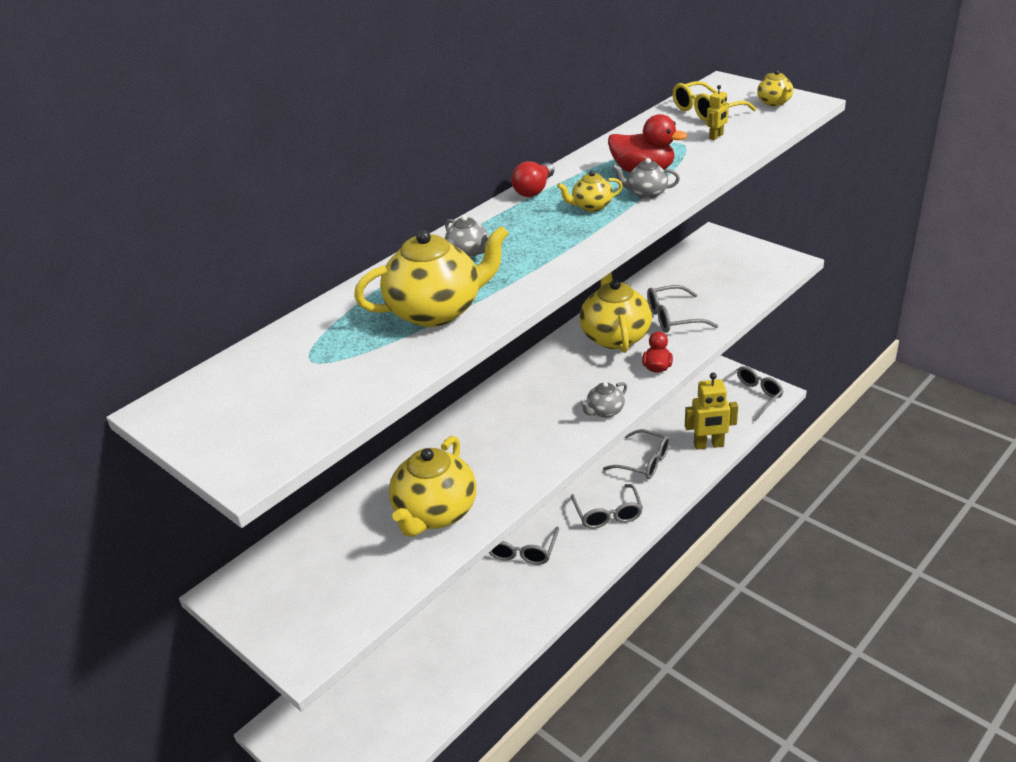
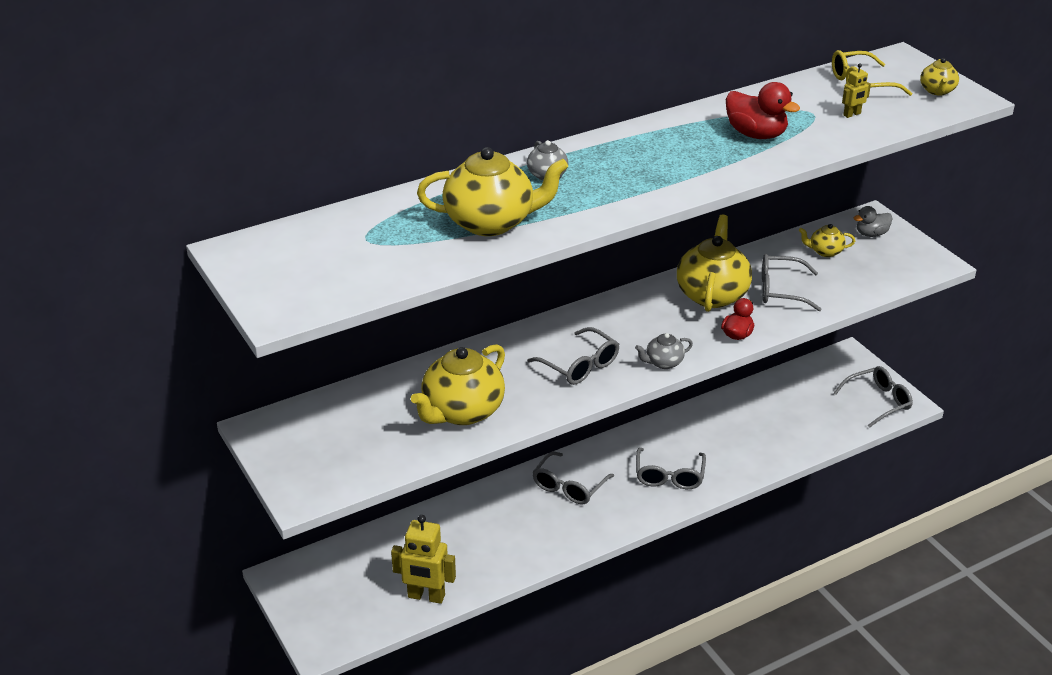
camera: 15 degrees right, 0 degrees up
red light bulb [511,161,554,197] -> none
yellow teapot [557,171,623,212] -> yellow teapot moved to [799,224,855,257]
grey glasses [603,429,670,479] -> grey glasses moved to [527,327,619,385]
grey teapot [612,158,680,199] -> none
yellow robot [685,373,738,450] -> yellow robot moved to [391,515,456,604]
none -> grey duck [854,206,893,237]

